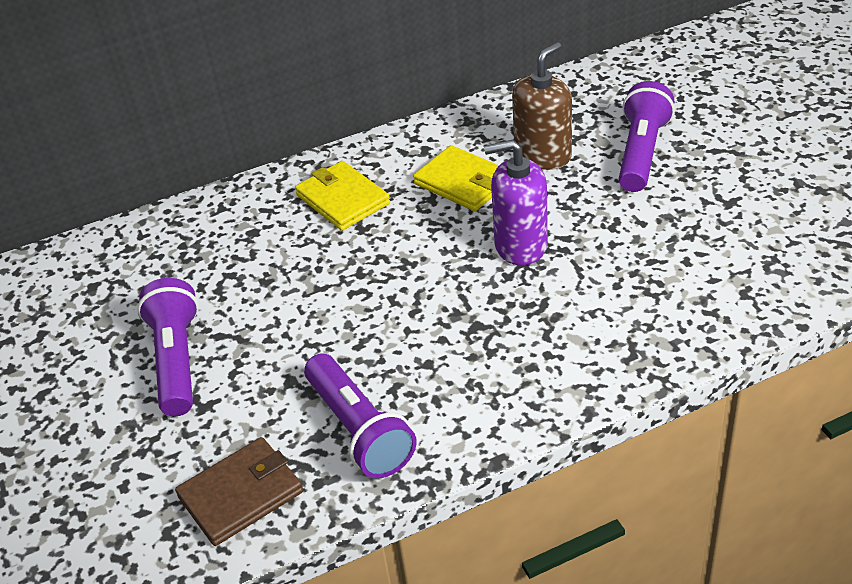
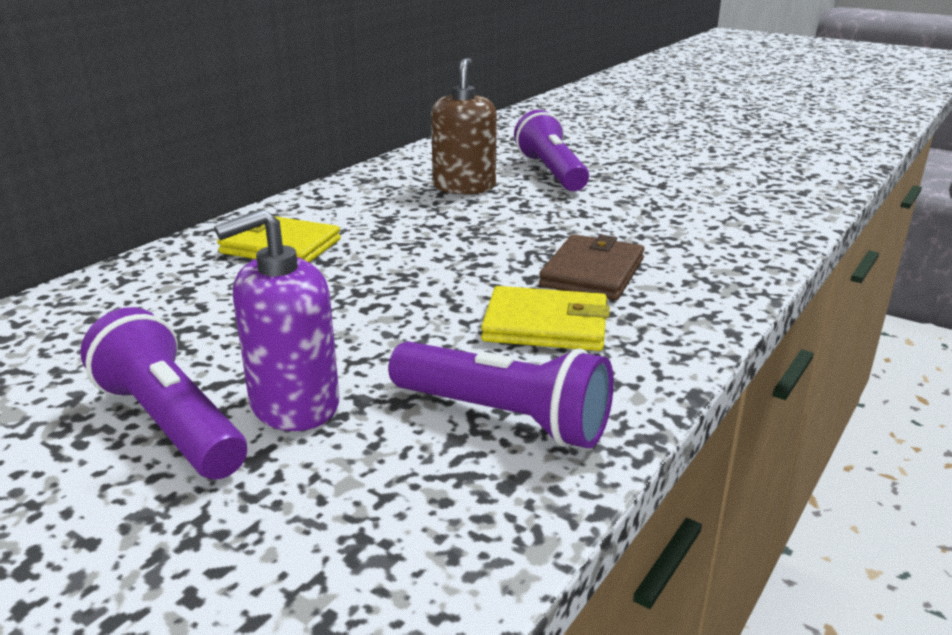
camera: 35 degrees left, 15 degrees down
brown wallet [175,437,303,546] -> brown wallet moved to [539,234,644,300]
yellow wallet [413,145,499,211] -> yellow wallet moved to [481,286,610,351]
purple soap dispenser [484,140,548,265] -> purple soap dispenser moved to [214,209,339,431]

